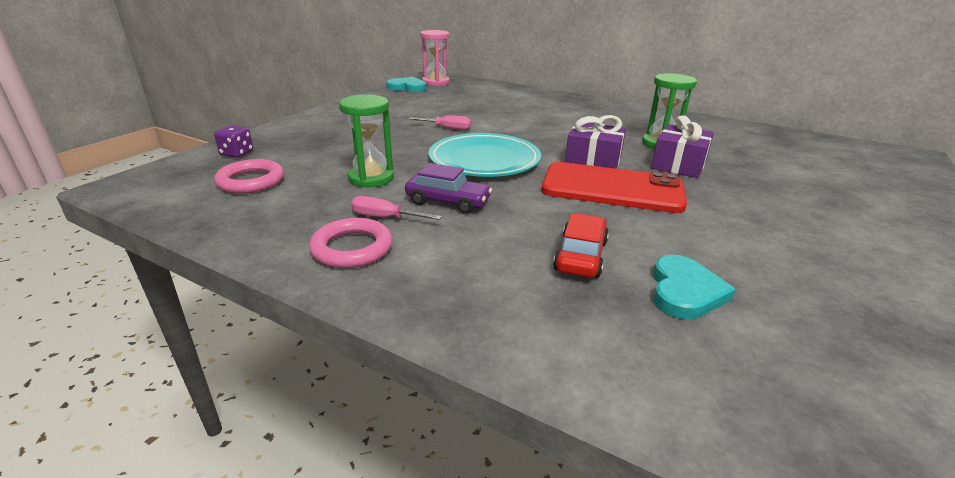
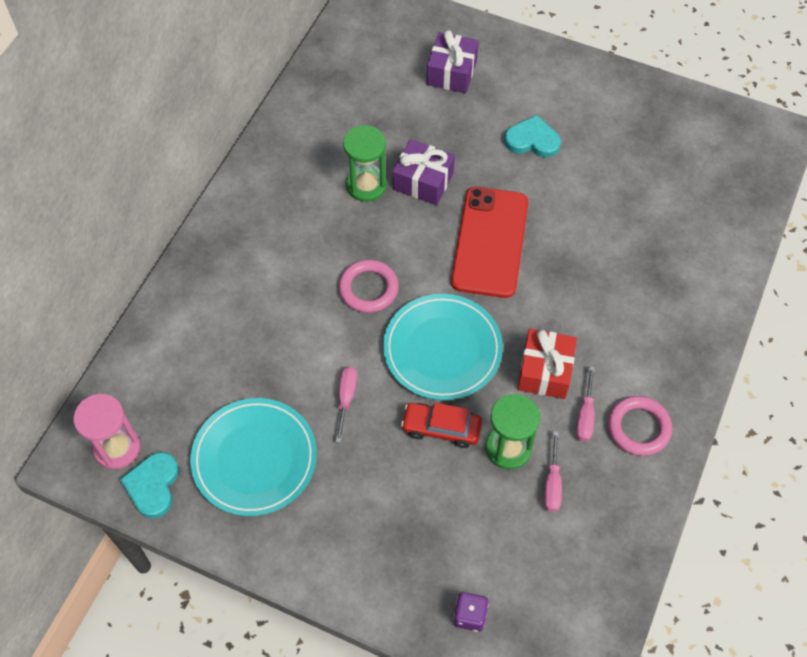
camera: 95 degrees left, 30 degrees up
pink ring [214,159,284,194] -> pink ring moved to [339,260,398,313]
purple car [405,163,492,214] -> red gift [518,329,577,399]
red car [553,213,609,278] -> red car moved to [401,403,482,448]
purple gift [565,115,626,169] -> purple gift moved to [427,30,479,93]
turquoise heart [653,255,736,319] -> turquoise heart moved to [504,115,561,157]
none -> turquoise plate [190,398,317,516]
none -> pink screwdriver [544,431,562,512]

